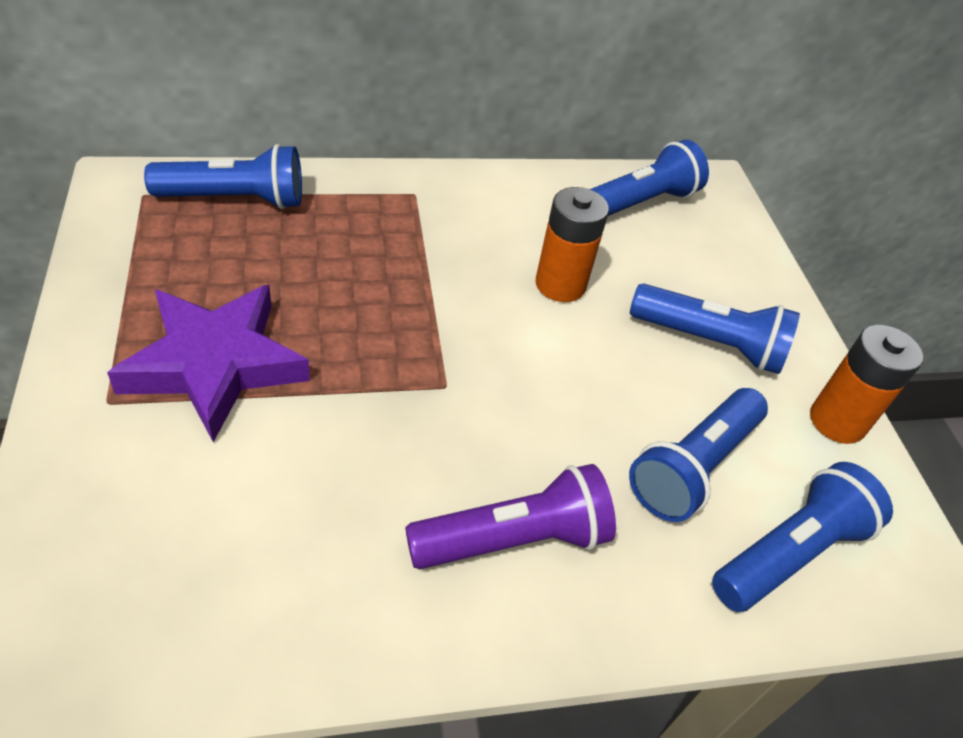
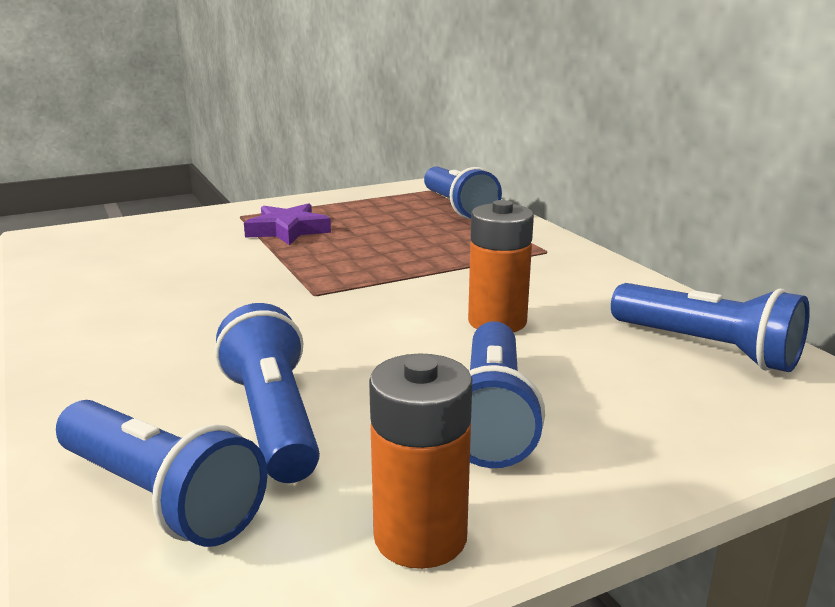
camera: 80 degrees right, 25 degrees down
purple star [107,285,310,442] -> purple star [244,203,331,245], size x0.63
purple flashlight [405,464,616,569] -> none
blue flashlight [629,388,768,522] -> blue flashlight turned 45 degrees clockwise [215,303,320,483]

